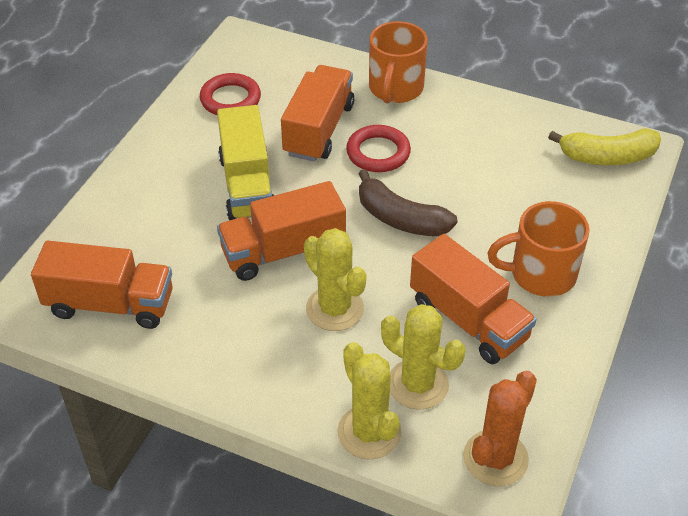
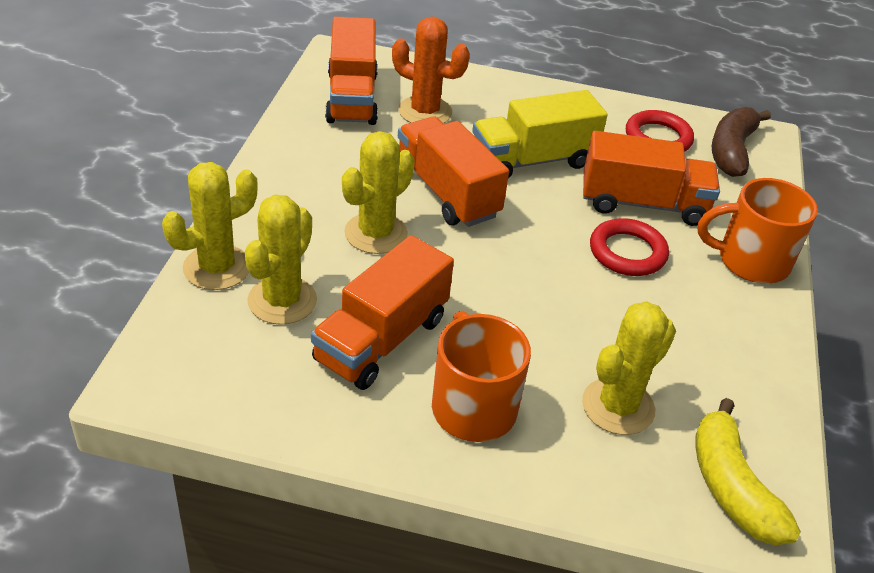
camera: 75 degrees right, 5 degrees down
brown banana [358,169,458,236] -> brown banana moved to [712,107,771,177]
orange cactus [463,371,537,486] -> orange cactus moved to [392,17,470,123]
none -> yellow cactus [582,301,676,435]

